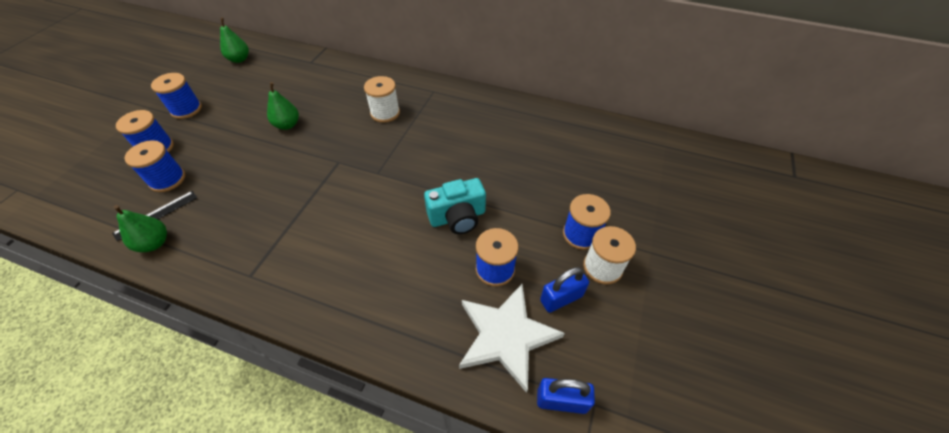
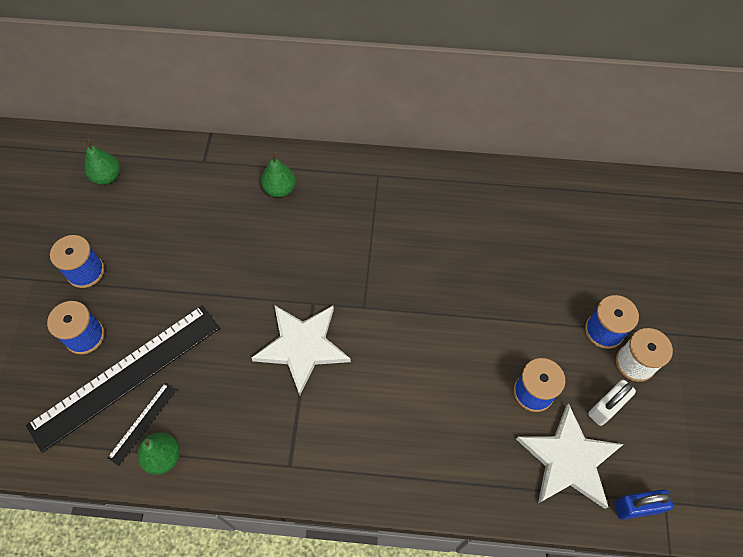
camera: 15 degrees left, 10 degrees up
blue spool [124,140,185,192] -> black ruler [26,305,220,453]
green pear [267,82,299,130] -> green pear moved to [261,152,295,197]
white spool [364,76,400,123] -> none
turquoise camera [424,178,486,234] -> none
blue padlock [540,267,589,313] -> white padlock [588,380,636,426]
none -> white star [252,305,351,395]

